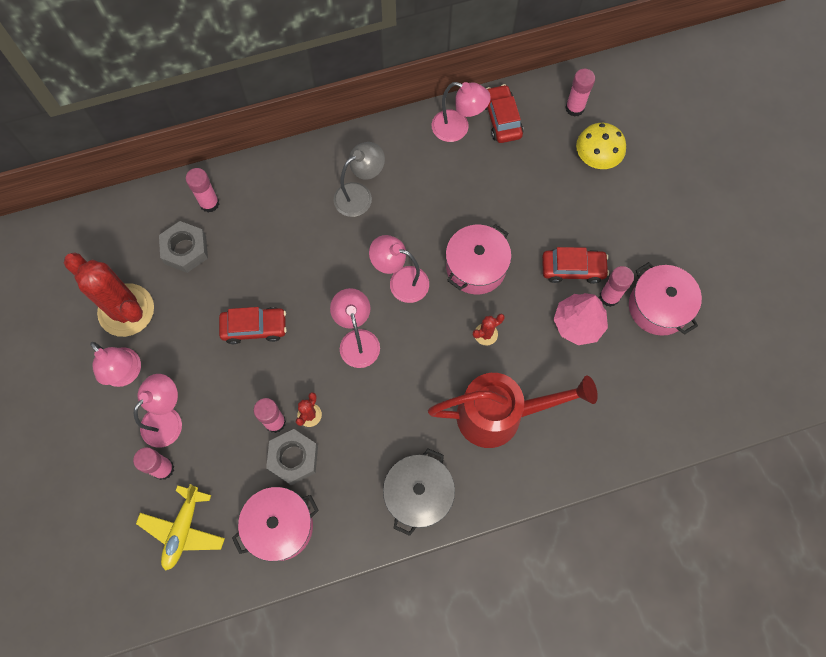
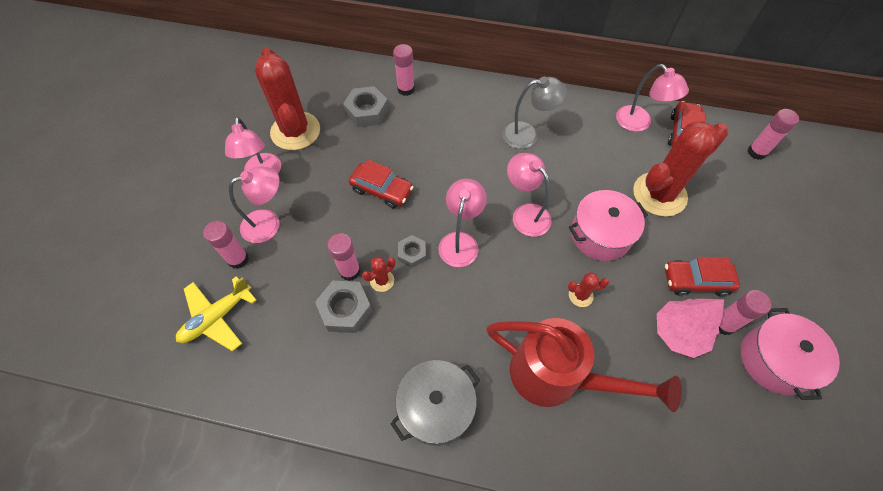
camera: 30 degrees right, 10 degrees down
pink pot [232,487,319,561] -> none
red car [542,247,609,284] -> red car turned 150 degrees clockwise [665,257,740,296]
yellow mushroom [576,123,626,169] -> none
none -> grey nut [398,235,426,268]
none -> red cactus [633,121,728,217]

